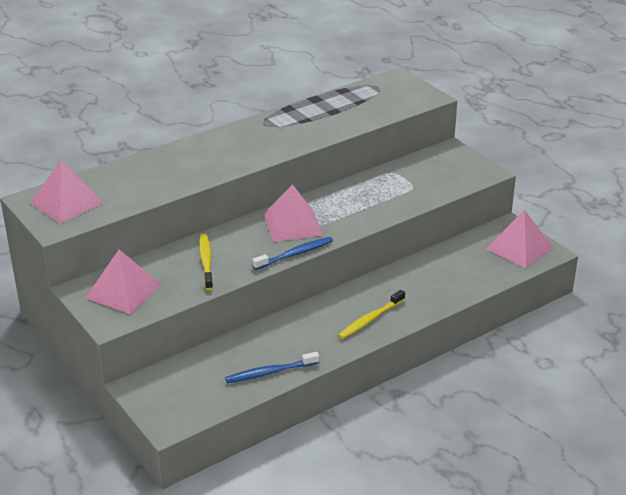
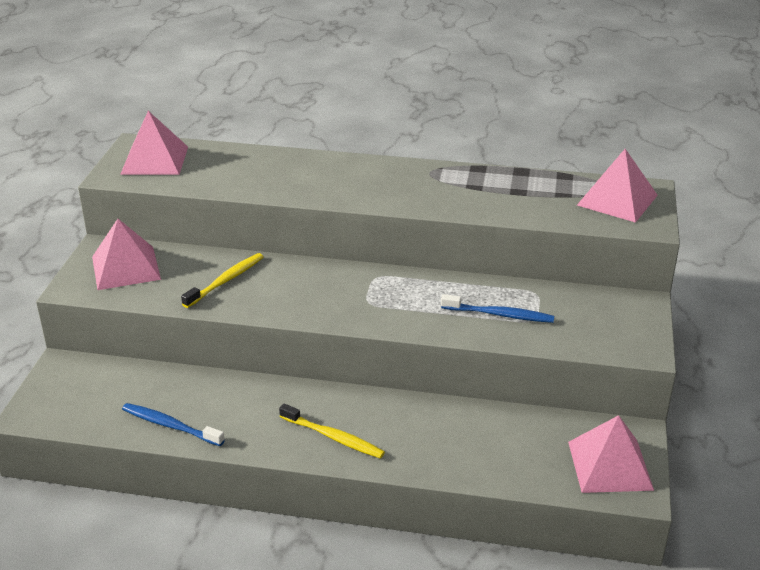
camera: 45 degrees right, 0 degrees up
blue toothbrush [252,237,333,270] -> blue toothbrush moved to [441,294,554,323]
pink pyramid [263,184,323,242] -> pink pyramid moved to [577,149,658,223]
yellow toothbrush [338,290,405,339] -> yellow toothbrush turned 150 degrees counterclockwise [279,404,385,459]

